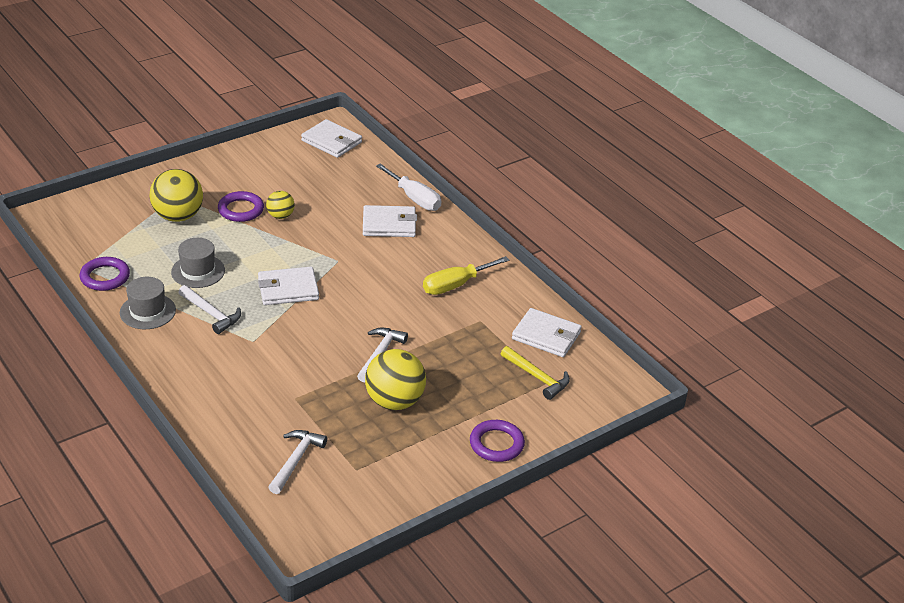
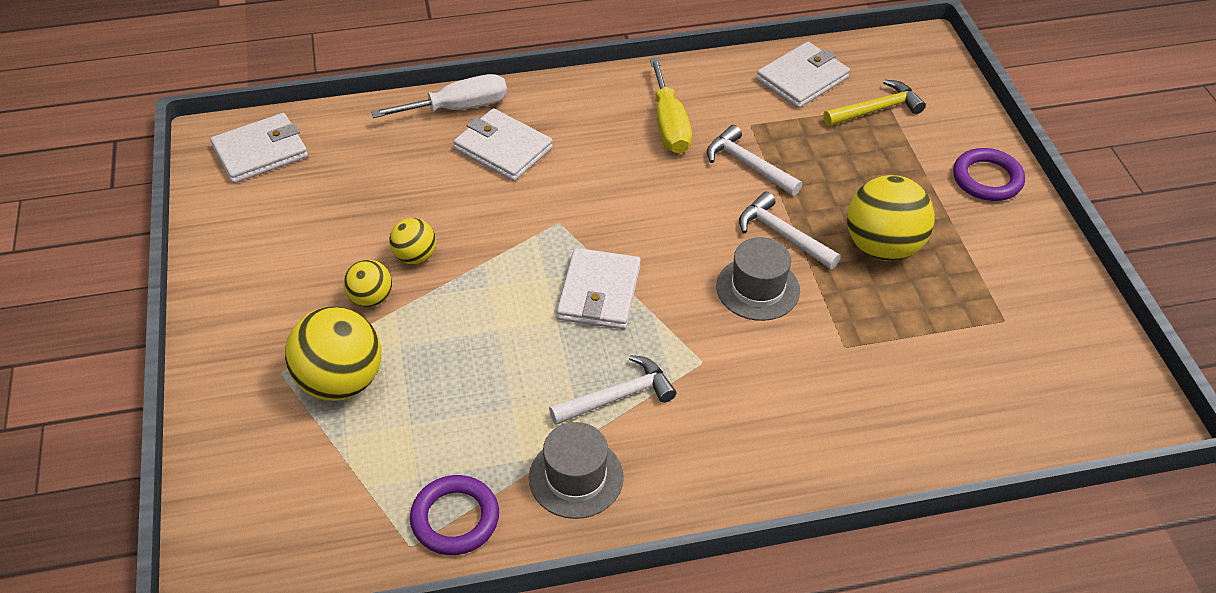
camera: 65 degrees left, 10 degrees up
grey hat [171,238,225,288] -> grey hat moved to [716,237,800,321]
purple ring [218,191,264,222] -> yellow ball [344,260,392,307]
white hammer [268,430,327,494] -> white hammer moved to [707,125,802,196]
white wallet [363,205,417,237] -> white wallet turned 75 degrees counterclockwise [454,108,553,181]

